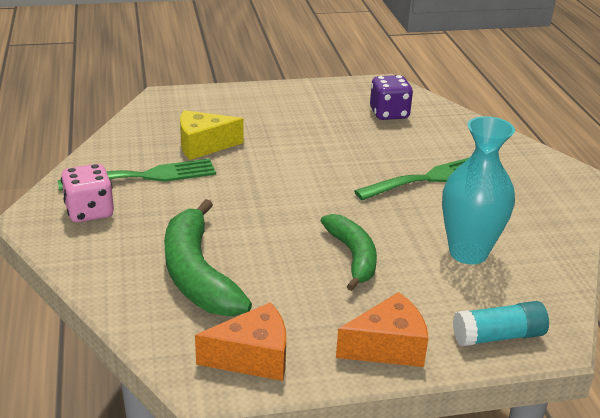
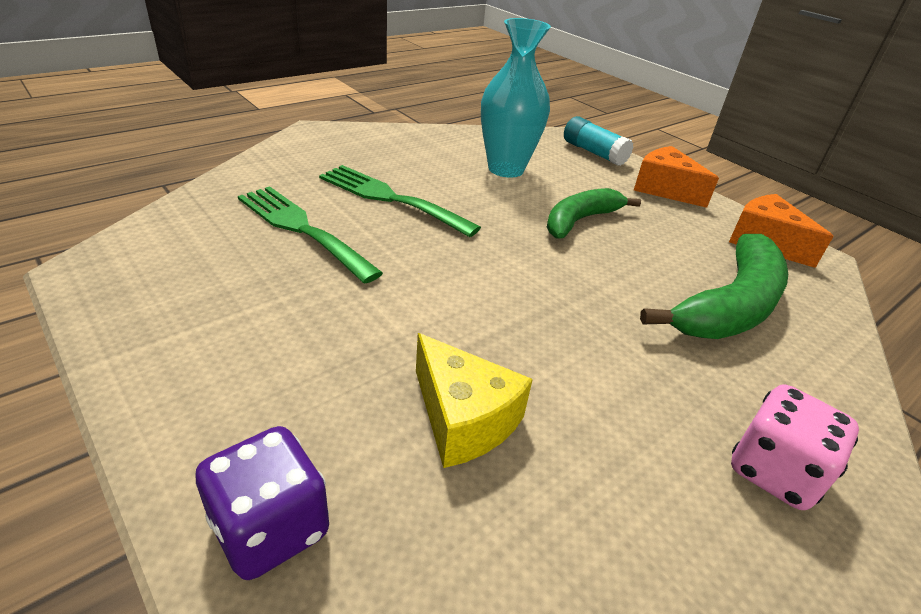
camera: 120 degrees left, 5 degrees up
green fork [58,158,216,191] -> green fork moved to [238,186,383,284]
purple dice [370,75,413,120] -> purple dice moved to [195,426,329,580]

